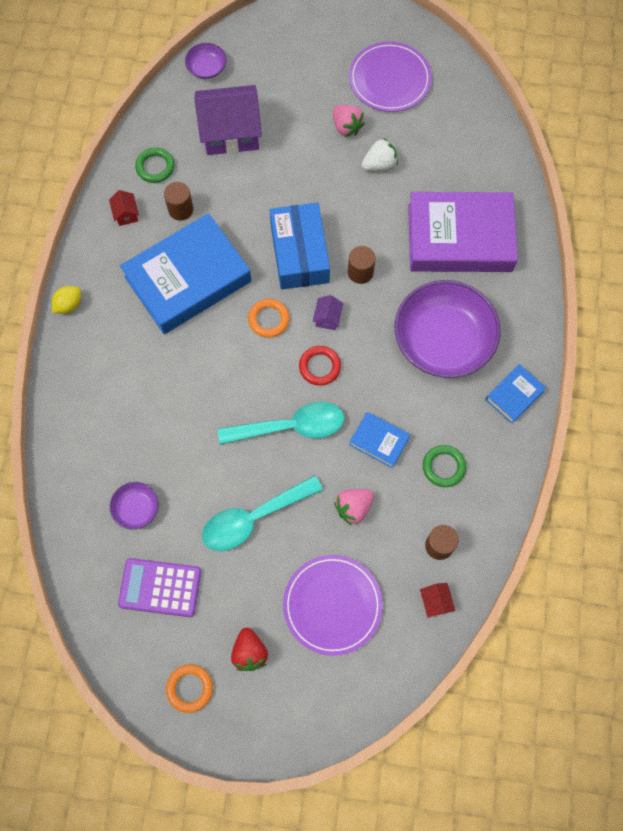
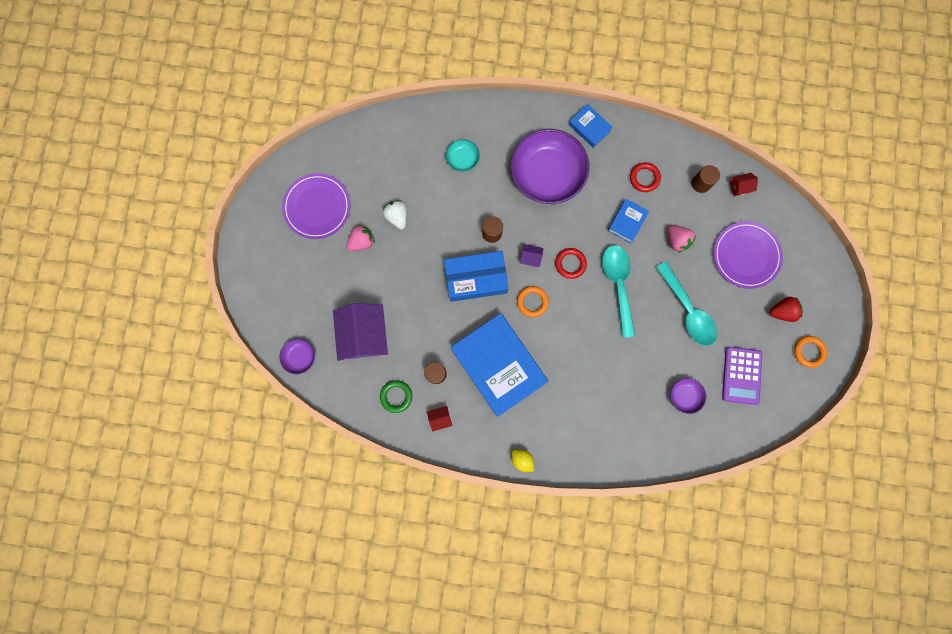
camera: 90 degrees left, 10 degrees up
purple book [408,192,518,272] -> turquoise bowl [446,139,480,172]
green ring [423,445,466,487] -> red ring [630,162,661,192]

